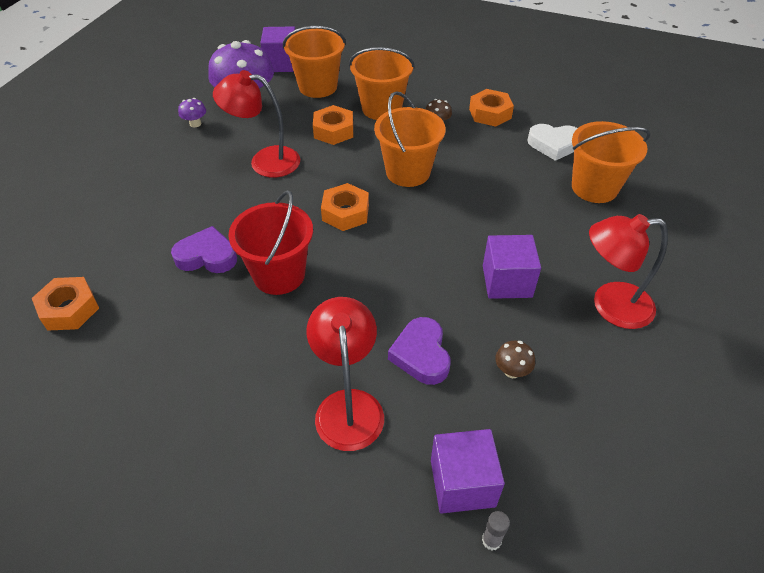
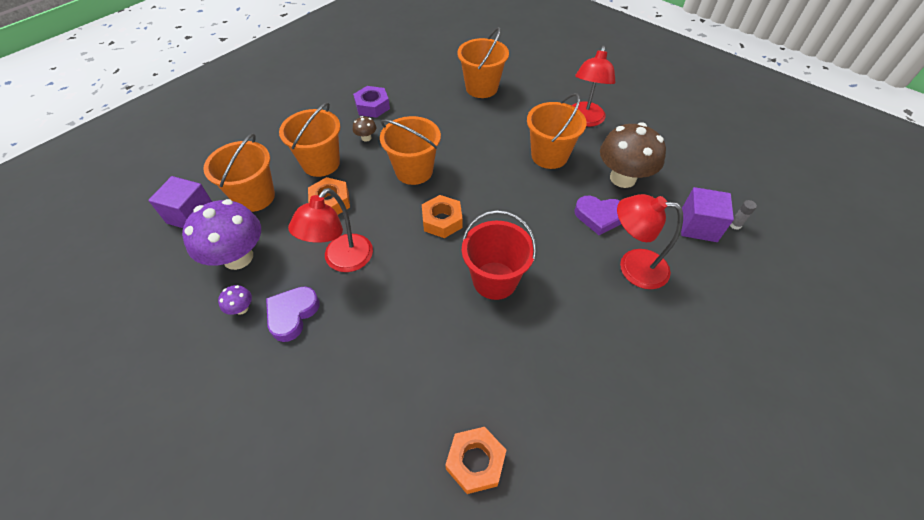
camera: 70 degrees left, 5 degrees up
purple heart [171,226,237,273] -> purple heart moved to [266,287,320,342]
orange nut [469,89,514,127] -> purple nut [353,86,390,118]
purple cube [483,235,541,299] -> orange bucket [527,93,587,169]
brown mushroom [495,341,535,378] -> brown mushroom [600,122,666,188], size x2.40
white heart [527,124,578,161] -> none

